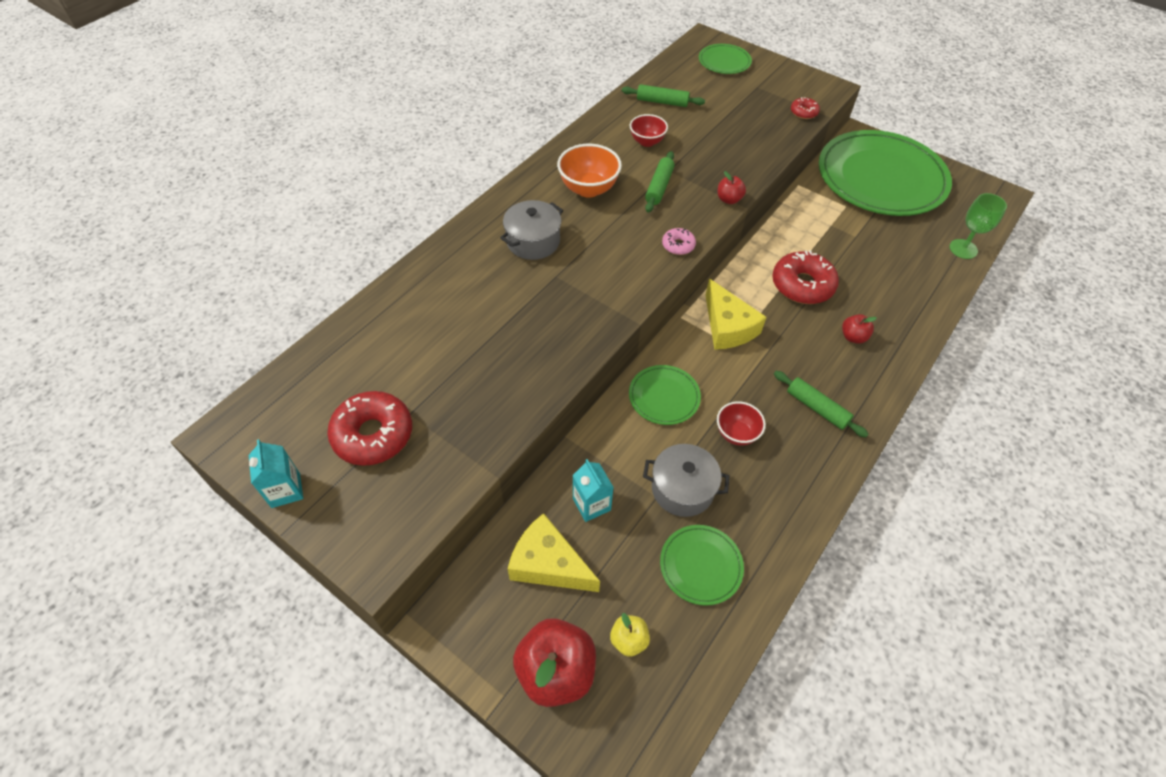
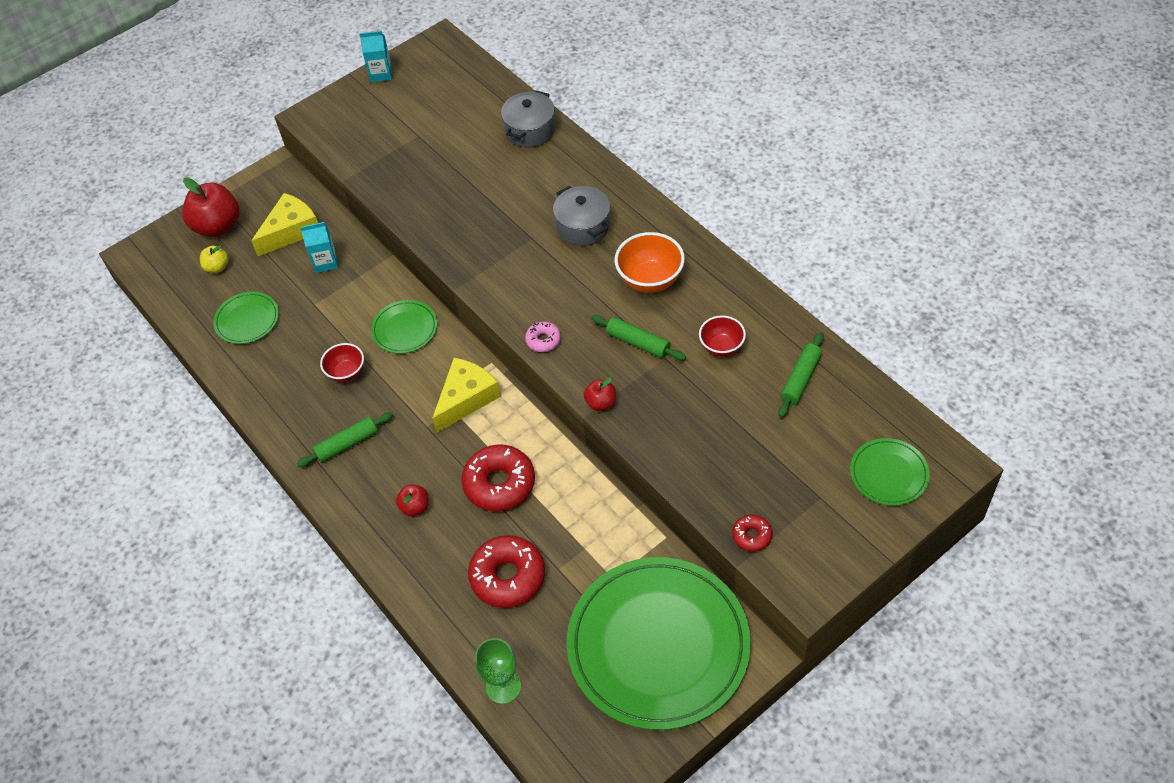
camera: 110 degrees right, 0 degrees up
red donut [327,391,412,466] -> red donut moved to [468,535,545,608]
grey pot [643,444,730,517] -> grey pot moved to [501,90,555,147]
yellow cheese [705,279,767,350] -> yellow cheese turned 135 degrees clockwise [432,358,501,433]

